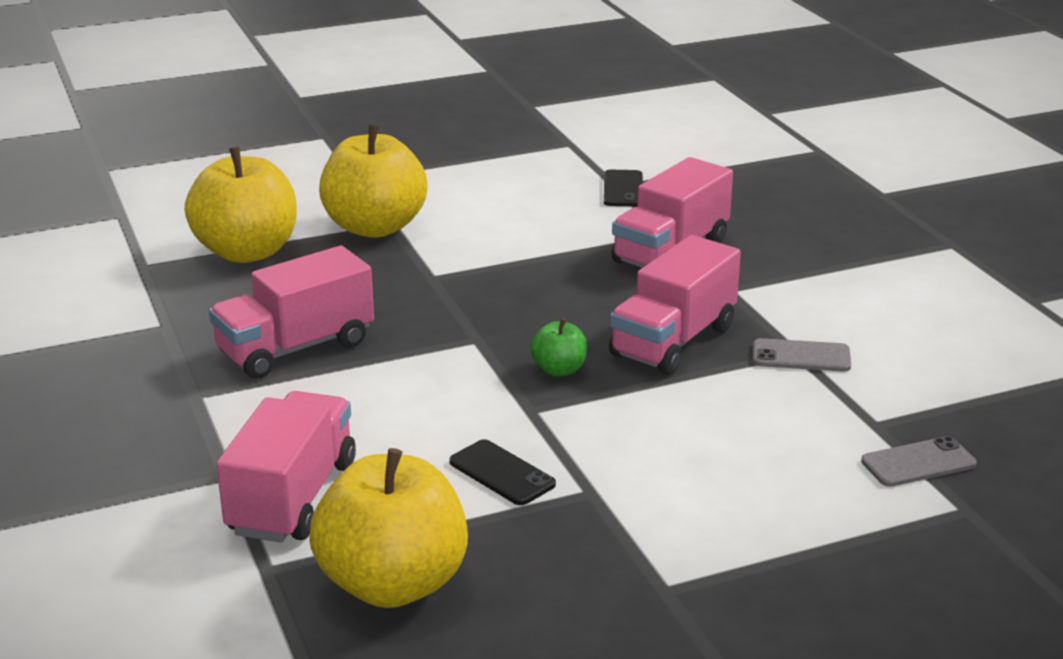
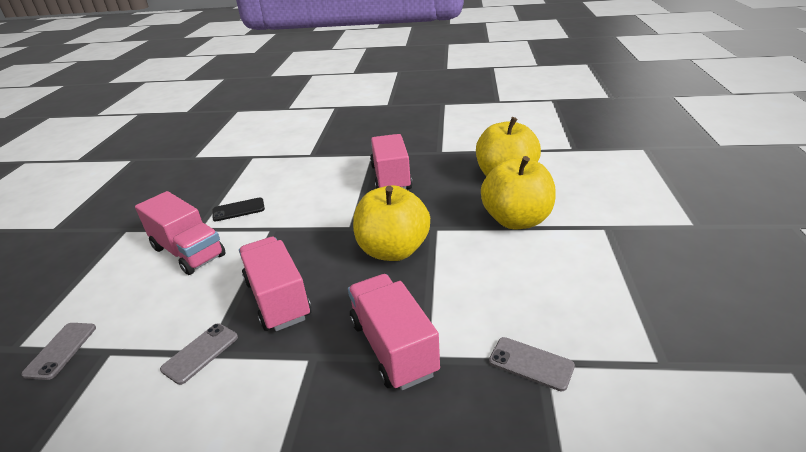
camera: 120 degrees right, 5 degrees up
pink truck [216,391,356,543] -> pink truck moved to [135,191,226,275]
yellow apple [309,448,468,608] -> yellow apple moved to [353,185,430,261]
green apple [530,319,587,377] -> none
black phone [604,170,643,207] -> grey phone [489,337,575,391]

